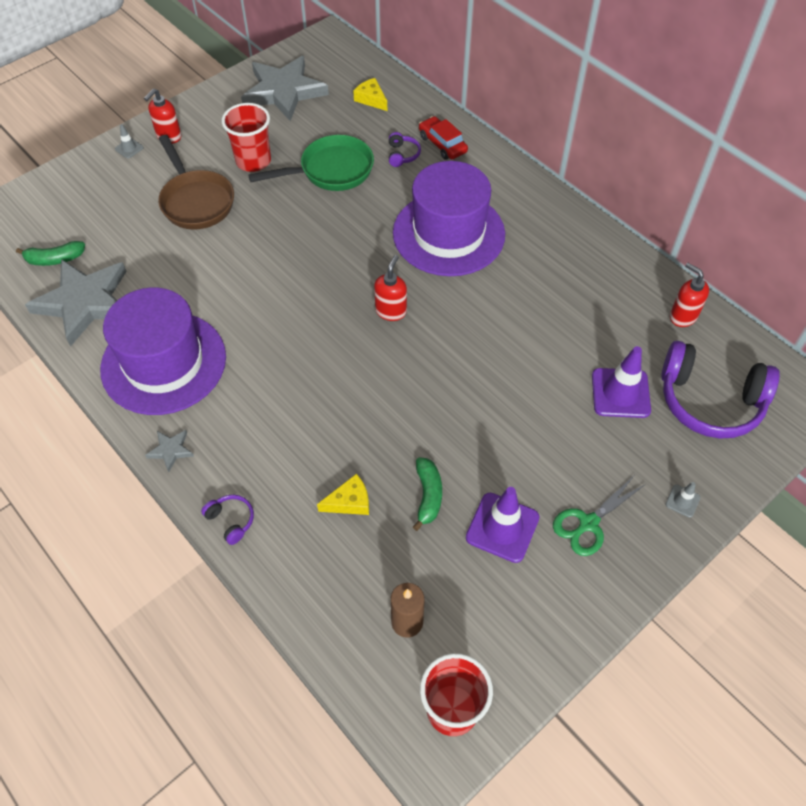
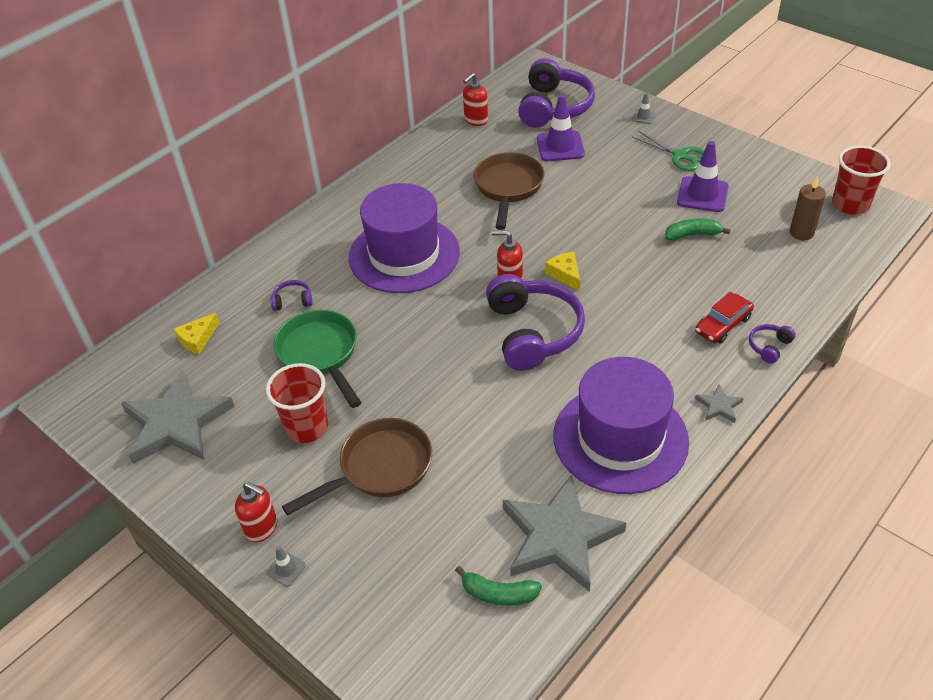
camera: 95 degrees left, 10 degrees down
green banana [16,241,85,266] -> green banana turned 120 degrees clockwise [455,566,542,606]
yellow cheese [317,474,369,515] -> yellow cheese moved to [545,252,580,291]
red car [419,116,468,160] -> red car moved to [695,292,754,343]
none -> brown pan [473,152,544,230]
none -> purple headphones [486,274,585,371]

